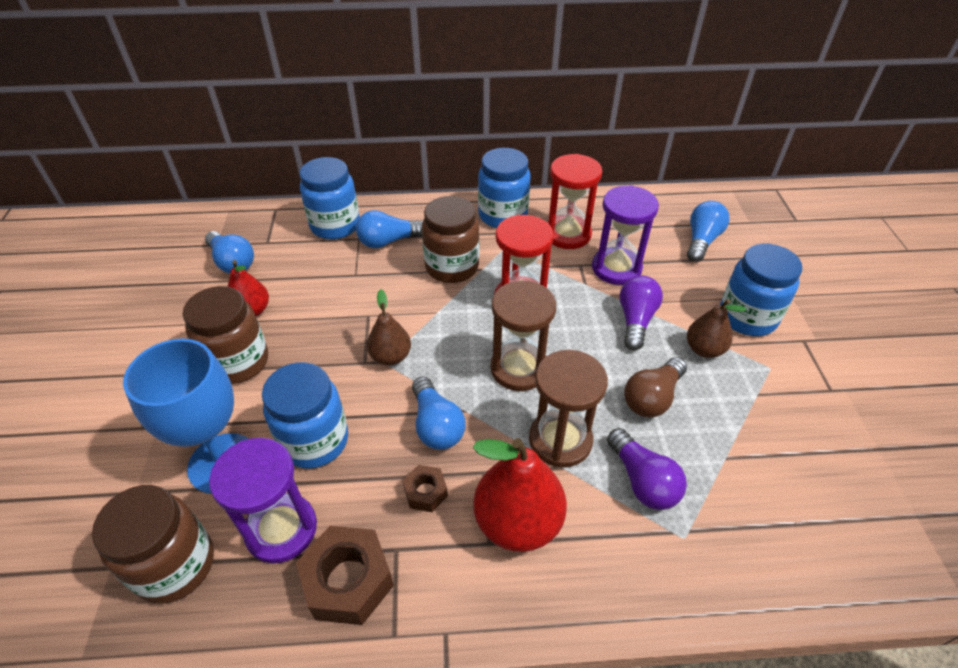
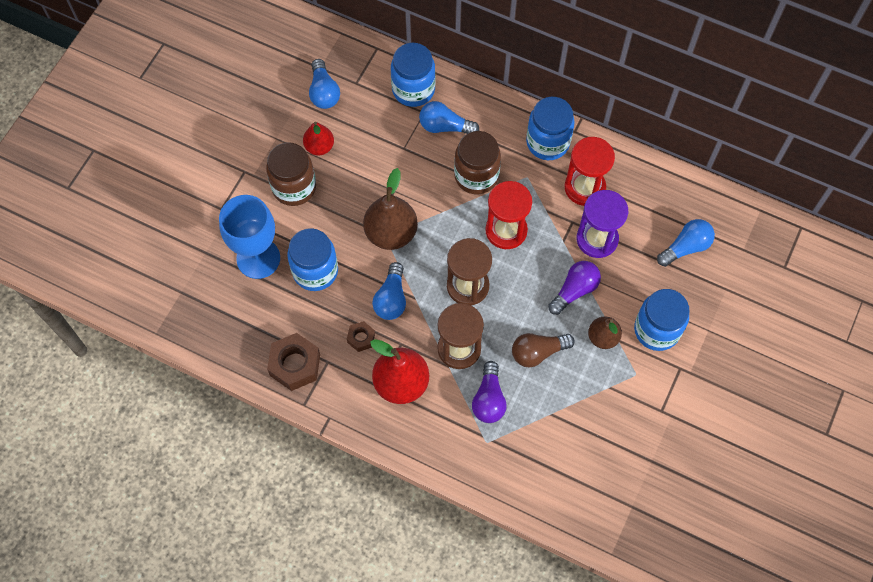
camera: 30 degrees right, 20 degrees up
brown jar [92,485,214,603] -> none
purple hourglass [209,438,317,563] -> none
brown pear [367,289,411,365] -> brown pear [363,168,418,250], size x1.68

